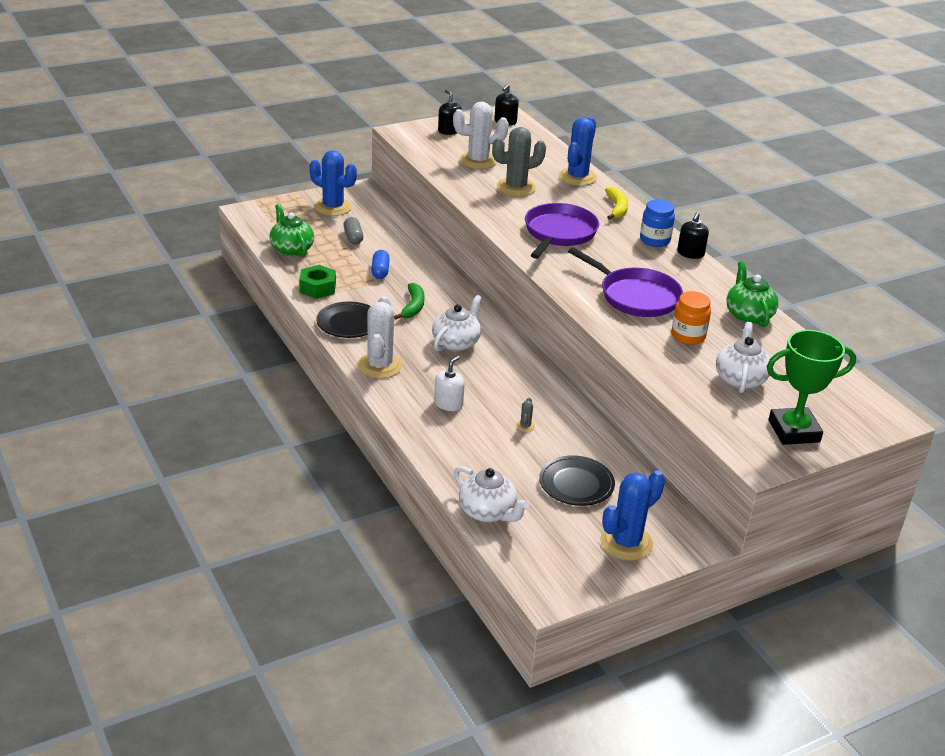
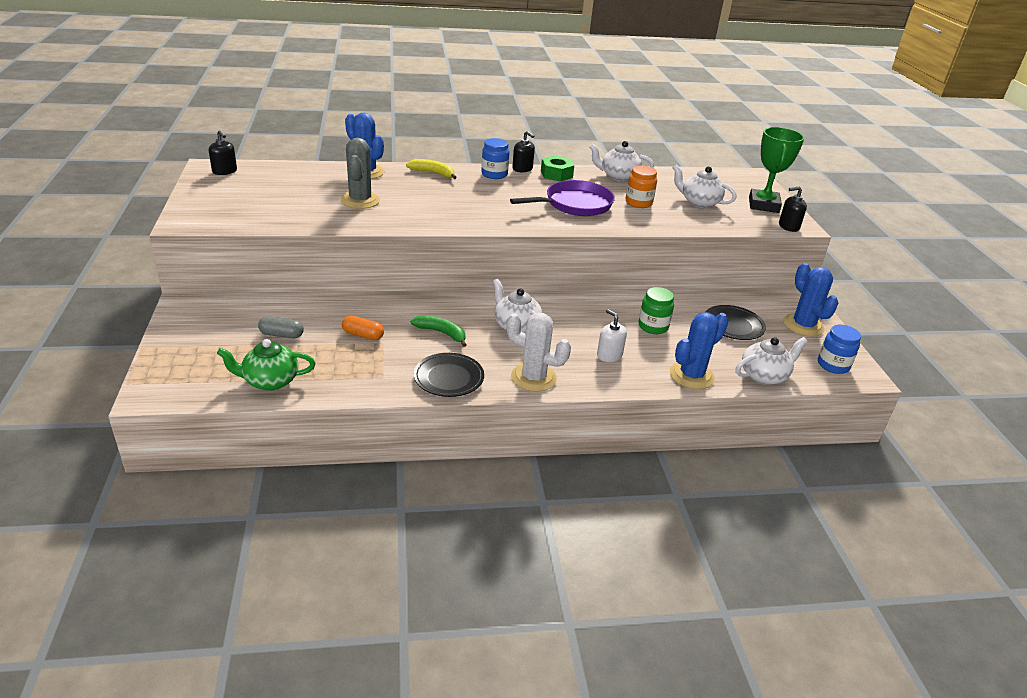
camera: 70 degrees left, 0 degrees up
green nut [299,265,336,299] -> green nut moved to [541,155,574,181]
blue cactus [310,150,357,216] -> blue cactus moved to [670,312,728,389]
blue capsule [371,250,390,279] -> orange capsule [342,315,384,340]
black soap dispenser [438,89,462,135] -> black soap dispenser moved to [779,187,807,232]
white cactus [453,101,509,169] -> none
grey cactus [516,397,535,432] -> green jar [639,287,674,334]
purple pan [525,203,599,259] -> none
green teapot [727,262,778,327] -> white teapot [589,141,654,181]
none -> blue jar [818,325,861,374]

